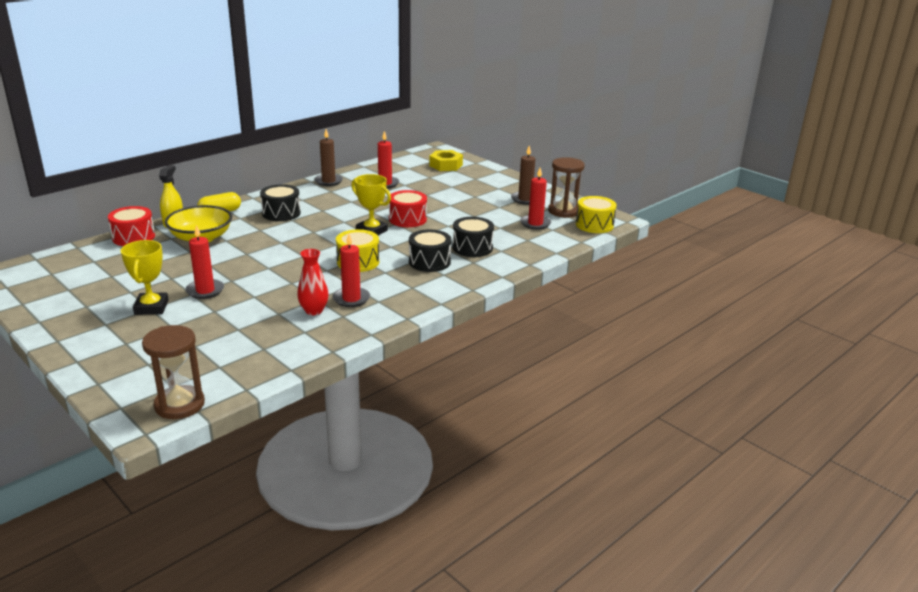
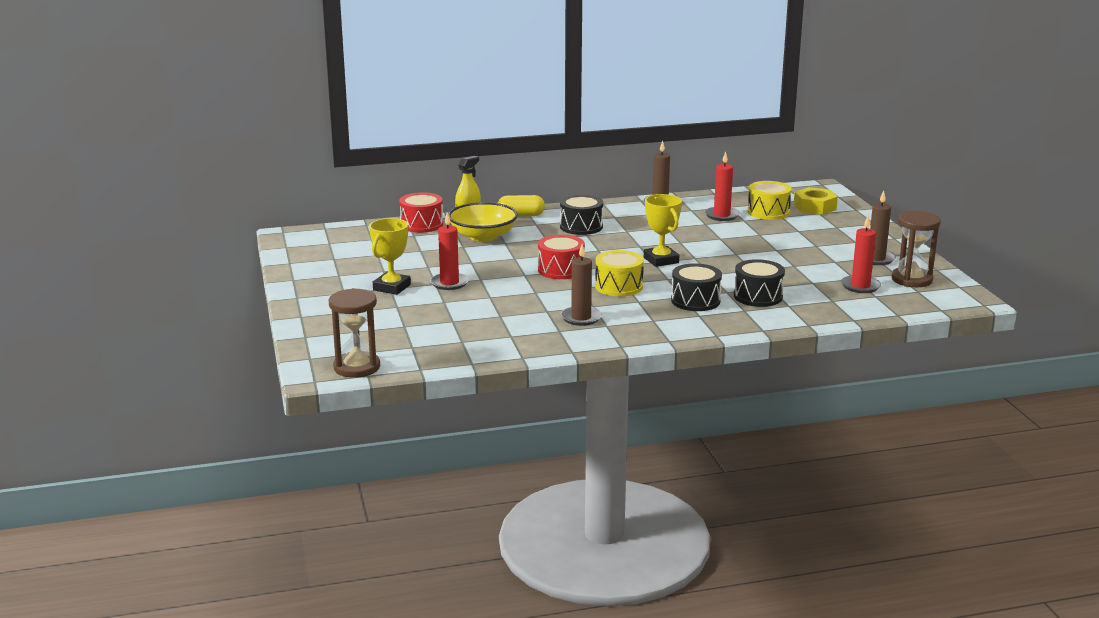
camera: 30 degrees right, 5 degrees down
red vase [297,249,329,315] -> none
red candle [333,234,370,307] -> brown candle [561,244,602,326]
red drum [389,190,427,227] -> red drum moved to [538,235,585,279]
yellow drum [576,196,617,233] -> yellow drum moved to [747,181,792,220]

